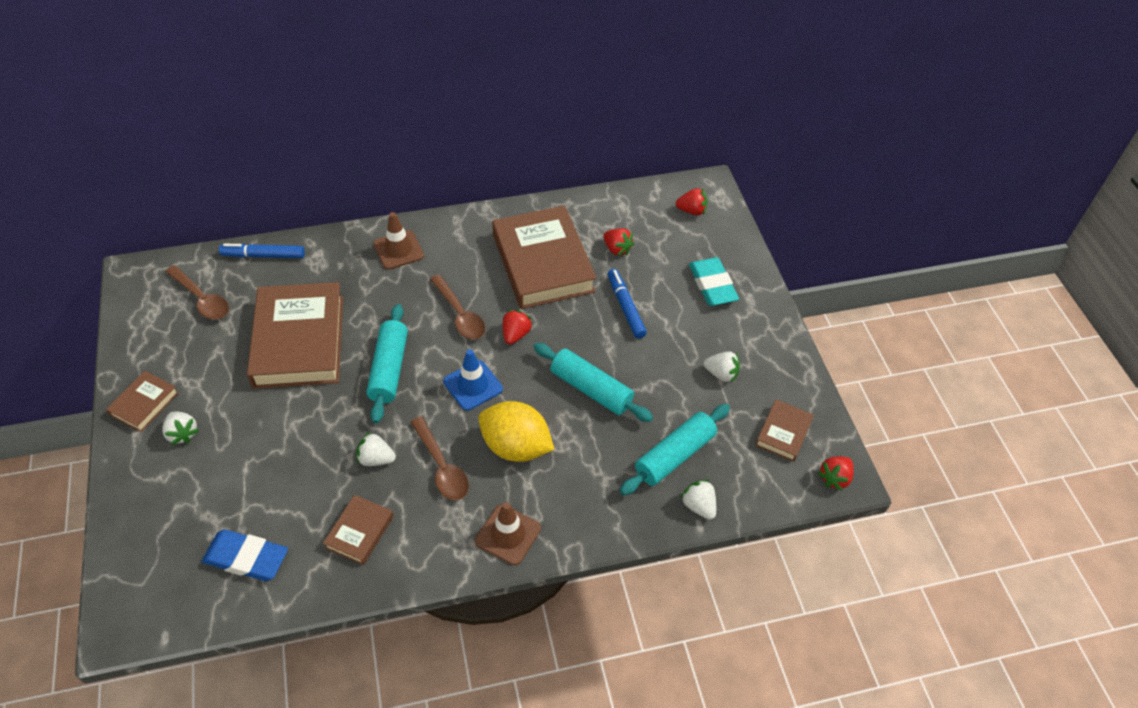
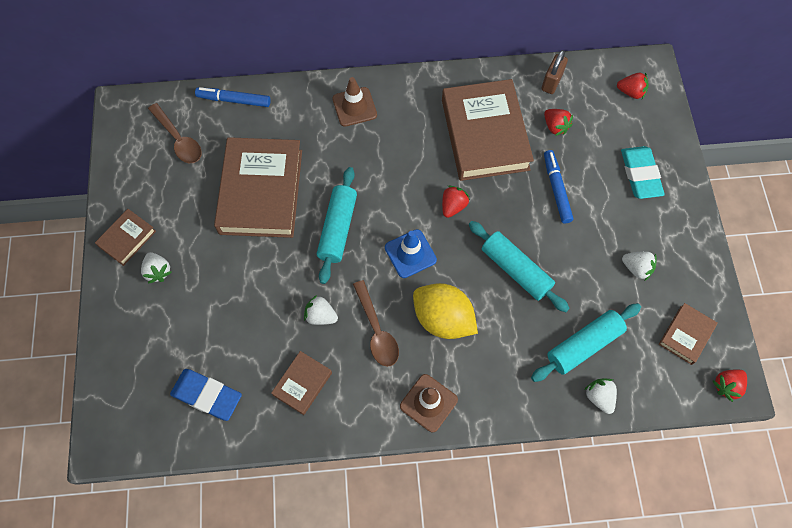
camera: 10 degrees right, 15 degrees up
brown spoon [430,274,485,339] -> none
none -> brown padlock [541,50,568,94]

